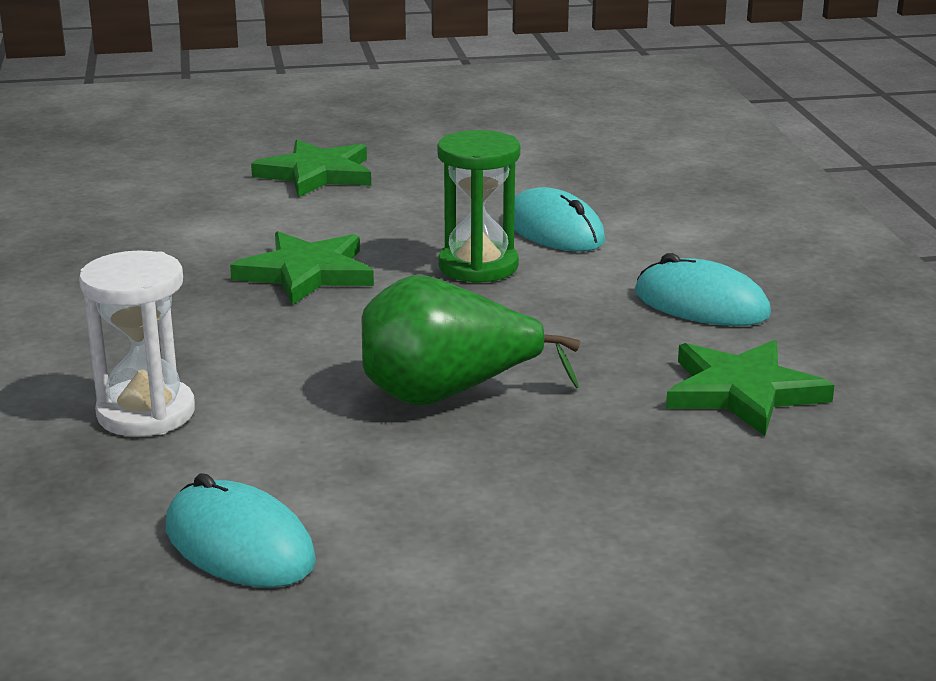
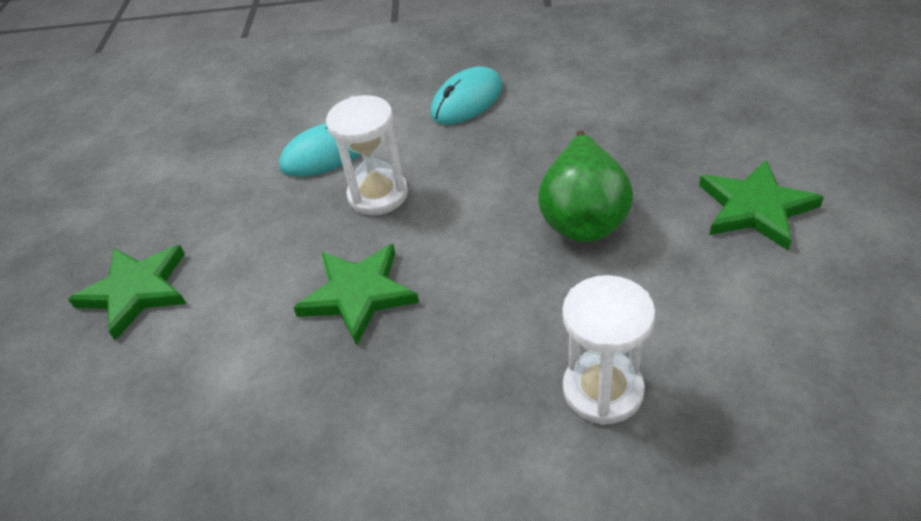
camera: 75 degrees left, 20 degrees up
turquoise mouse [166,473,316,588] -> none
green hourglass [437,130,521,283] -> white hourglass [326,95,408,215]
green star [666,340,834,436] -> green star moved to [699,160,824,251]

